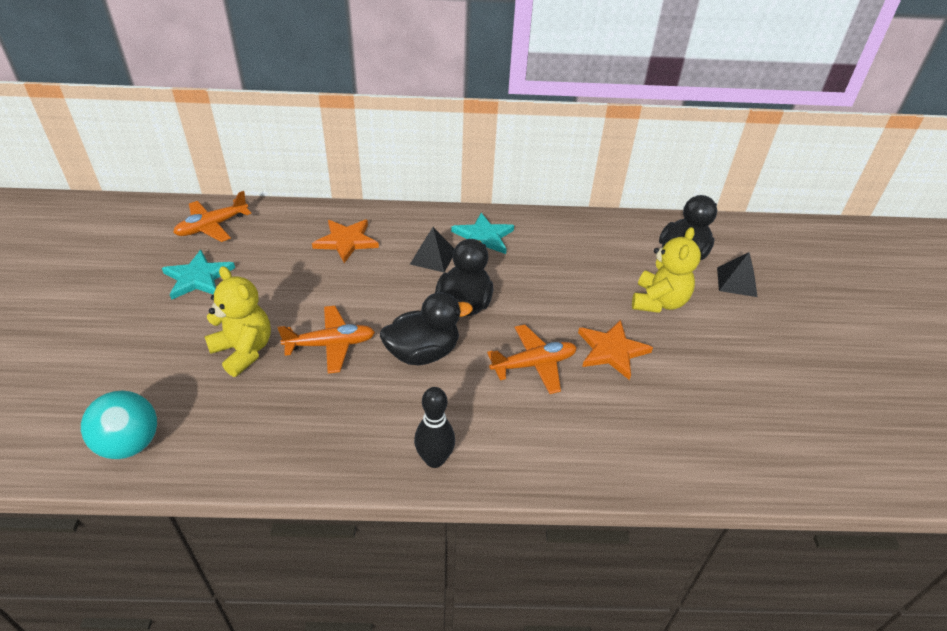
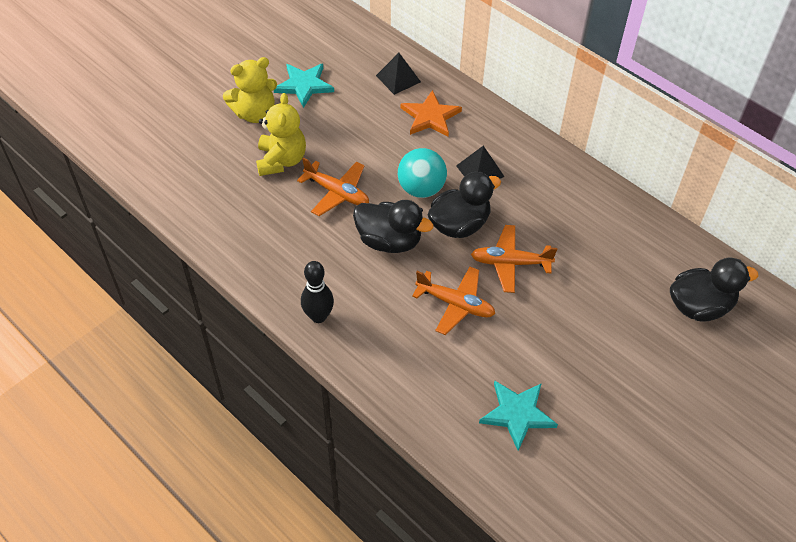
camera: 45 degrees right, 10 degrees up
turquoise ball [81,390,157,459] -> turquoise ball moved to [398,148,447,198]
orange plane [173,191,251,242] -> orange plane moved to [471,225,557,293]
turquoise star [451,213,514,254] -> turquoise star moved to [479,381,558,451]
orange star [578,320,653,380] -> none
yellow teddy bear [632,227,701,313] -> yellow teddy bear moved to [223,57,277,123]
black pyramid [717,252,757,297] -> black pyramid moved to [376,53,421,95]

